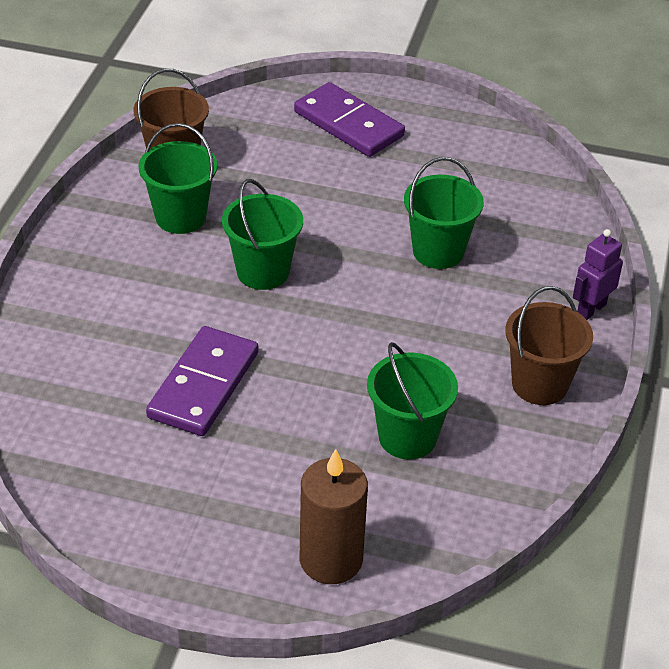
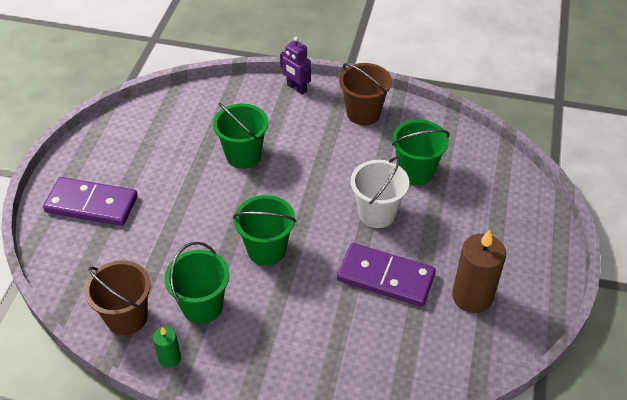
camera: 90 degrees left, 5 degrees up
purple domino [294,82,405,157] -> purple domino turned 60 degrees clockwise [43,177,138,226]
brown candle [300,449,368,584] -> brown candle moved to [452,230,506,313]
none -> green candle [153,327,181,368]
none -> white bucket [351,156,409,228]

